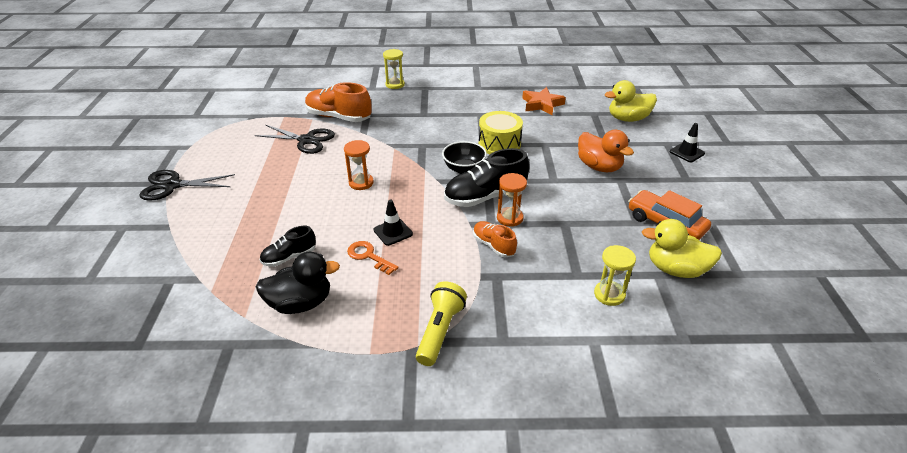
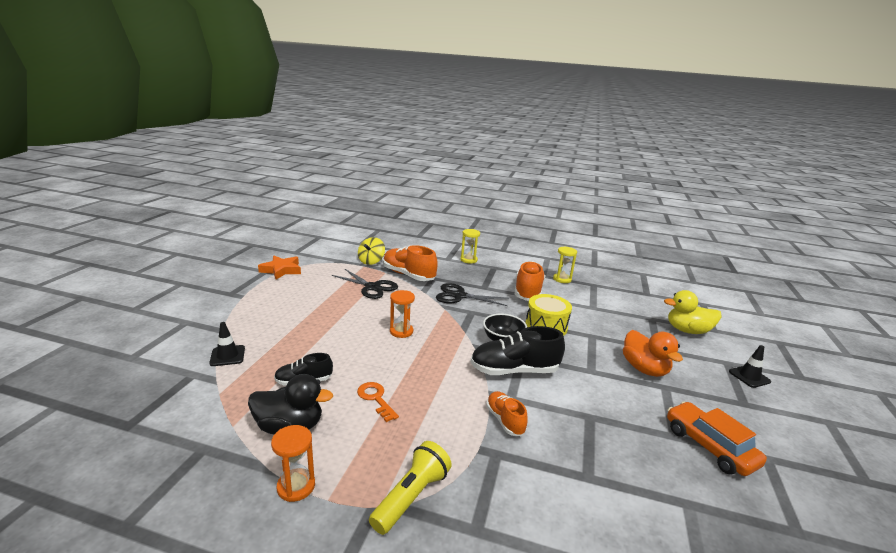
camera: 15 degrees right, 15 degrees down
black scissors [139,170,235,201] -> black scissors moved to [436,283,509,306]
black traffic cone [373,200,413,246] -> black traffic cone moved to [209,322,245,366]
orange hourglass [497,173,527,227] -> orange hourglass moved to [271,425,315,502]
orange star [522,87,566,115] -> orange star moved to [258,256,301,280]
yellow hourglass [594,245,636,306] -> yellow hourglass moved to [553,246,577,283]
yellow duck [642,219,722,278] -> none
none -> yellow spinning top [358,237,385,265]
none -> orange shoe [515,261,545,301]

